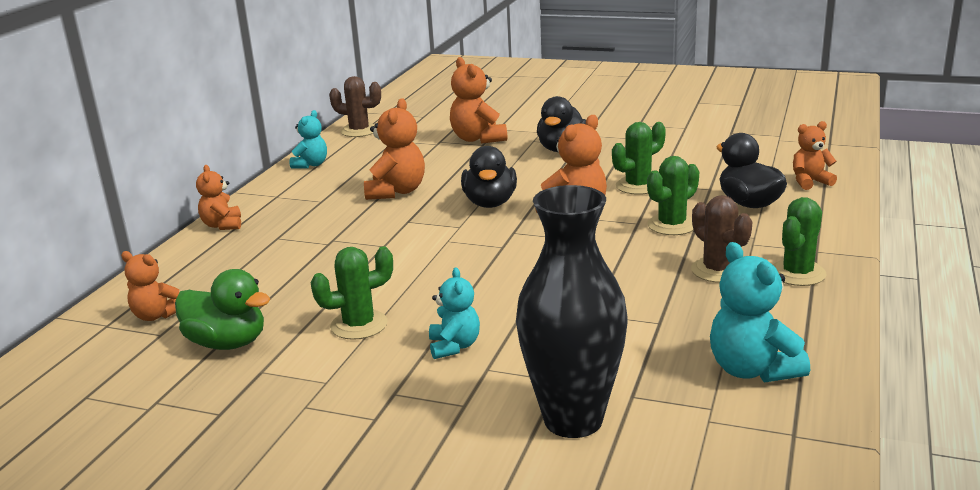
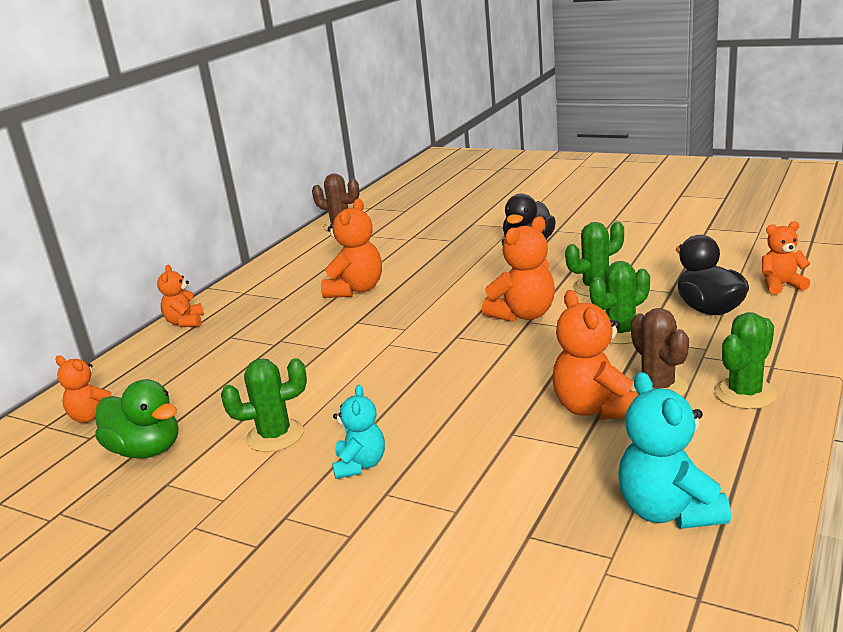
camera: 10 degrees right, 0 degrees up
turquoise teddy bear [289,110,327,168] -> none
orange teddy bear [450,57,507,144] -> orange teddy bear moved to [553,290,638,420]
black duck [461,146,517,208] -> none
black vase [516,185,628,438] -> none

